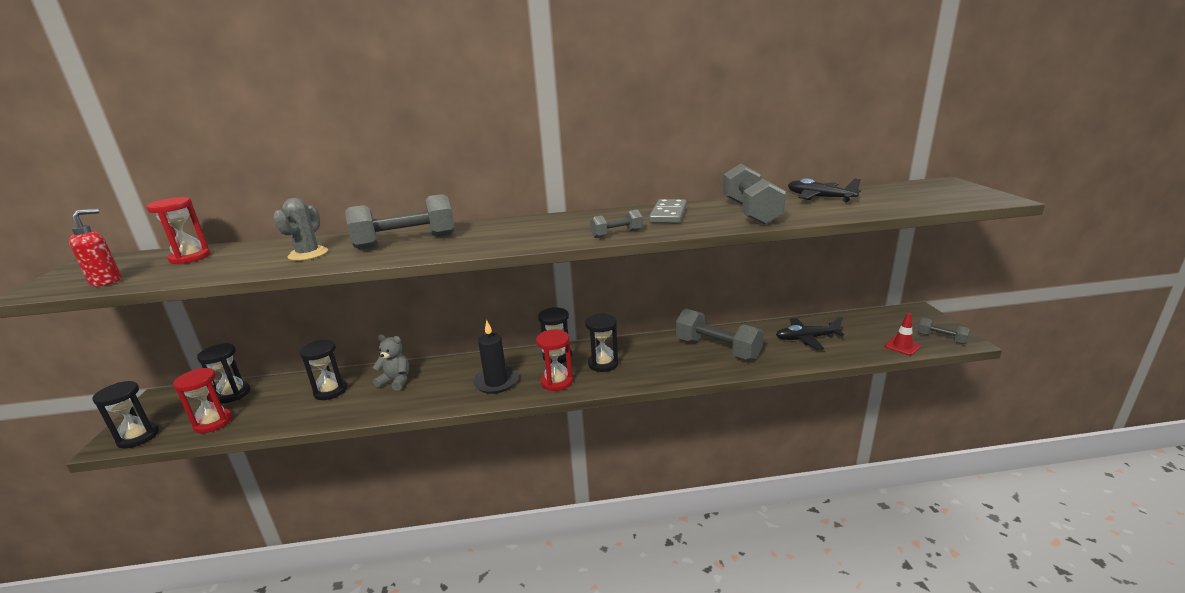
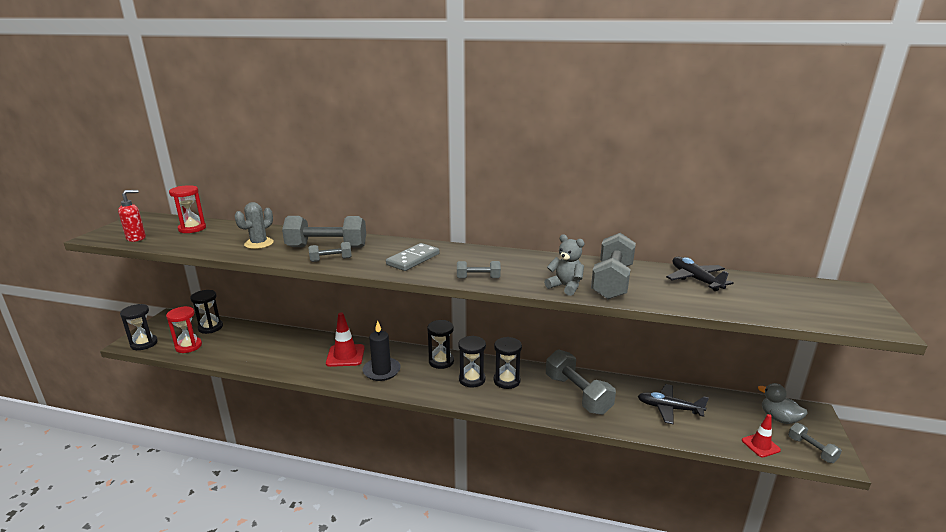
camera: 20 degrees right, 0 degrees up
black hourglass [300,340,347,400] -> black hourglass moved to [494,337,522,389]
grey teddy bear [373,334,409,391] -> grey teddy bear moved to [544,234,584,296]
red hourglass [536,330,573,391] -> none
grey domino [649,199,687,223] -> grey domino moved to [386,243,440,271]
none -> grey dumbbell [308,242,352,262]
none -> red traffic cone [326,312,365,367]
none -> grey duck [758,383,808,424]

